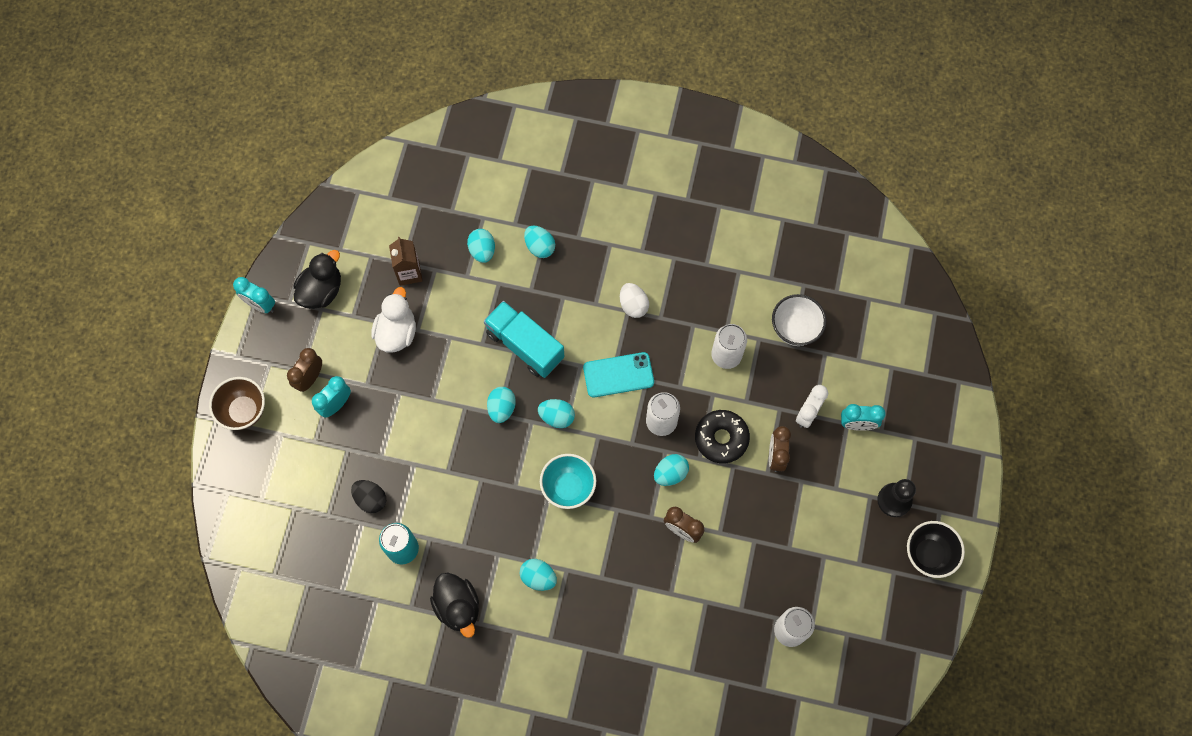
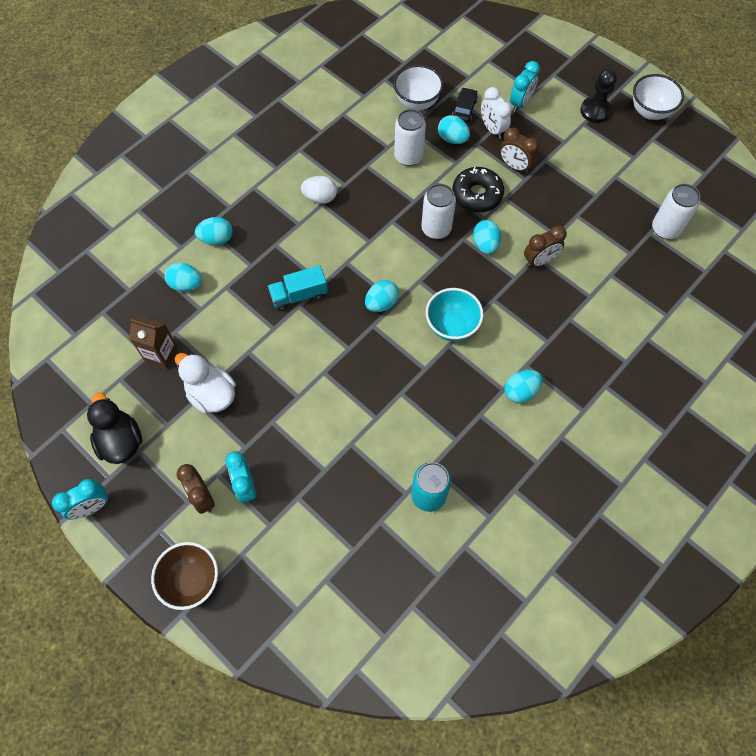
camera: 60 degrees left, 5 degrees down
black egg [351,480,386,513] -> none
black duck [430,573,479,638] -> none
turquoise truck [484,301,565,378] -> turquoise truck [268,265,328,311], size x0.66
turquoise egg [487,387,516,423] -> turquoise egg moved to [438,115,470,144]
turquoise phone [583,352,654,397] -> none
black bowl [907,521,965,578] -> white bowl [633,74,684,120]
none -> black car [452,87,478,123]

